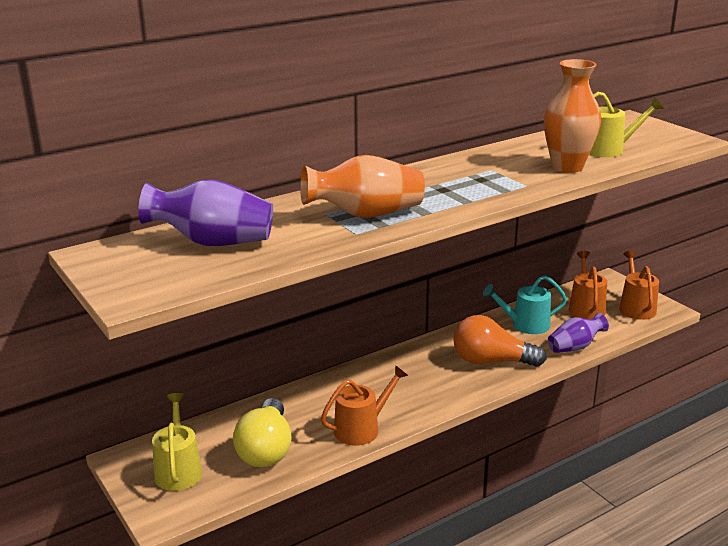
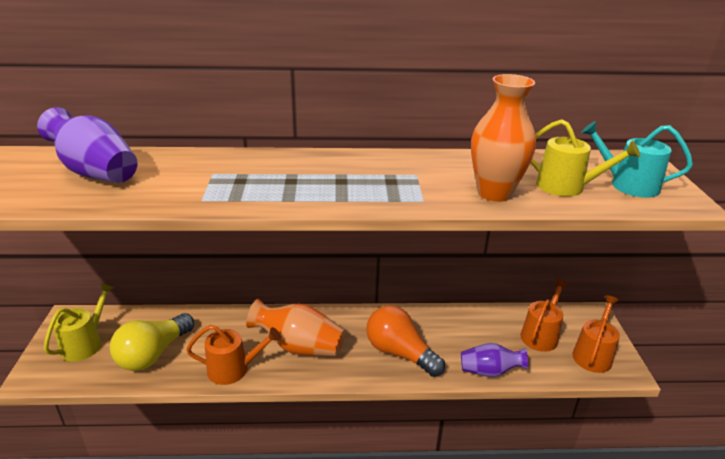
camera: 30 degrees right, 5 degrees up
orange vase [300,155,425,218] -> orange vase moved to [246,299,345,356]
turquoise watering can [483,275,567,334] -> turquoise watering can moved to [581,121,693,198]

